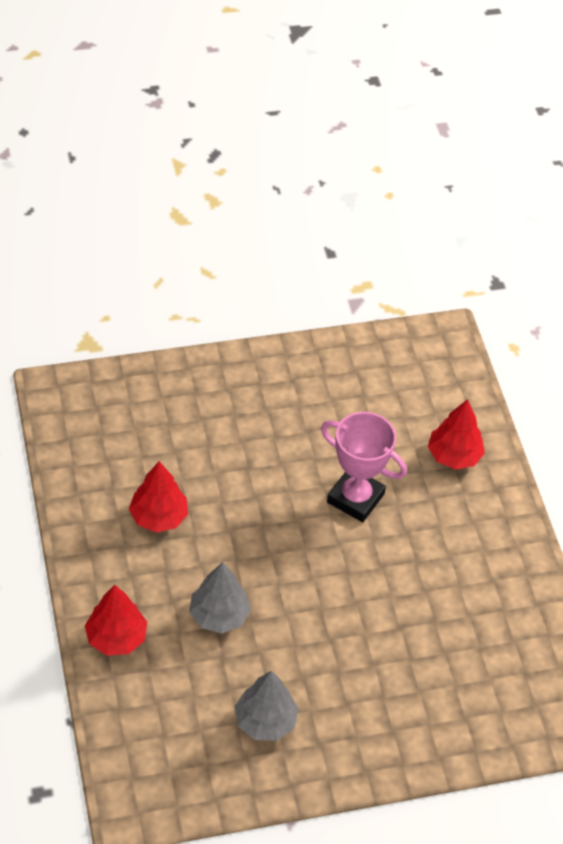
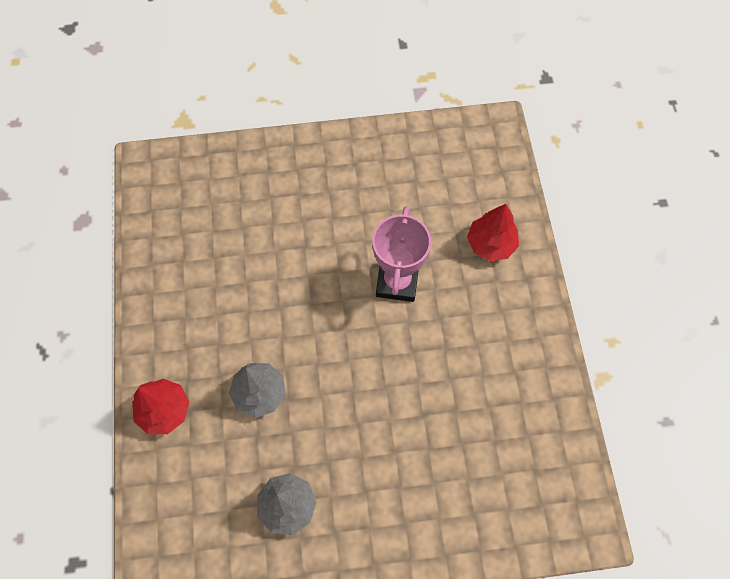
camera: 10 degrees right, 15 degrees up
red tree [129,461,188,532] -> none
pink trophy [321,412,407,522] -> pink trophy turned 60 degrees clockwise [372,206,431,302]

